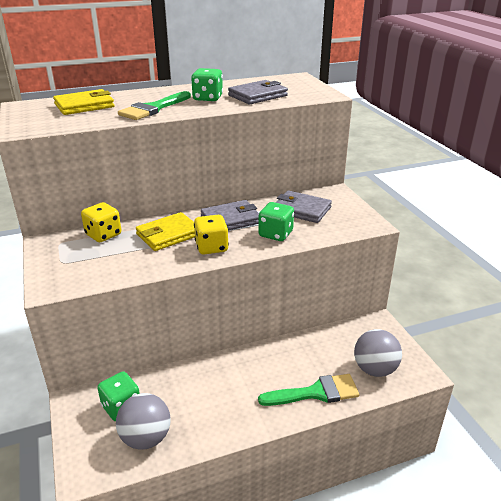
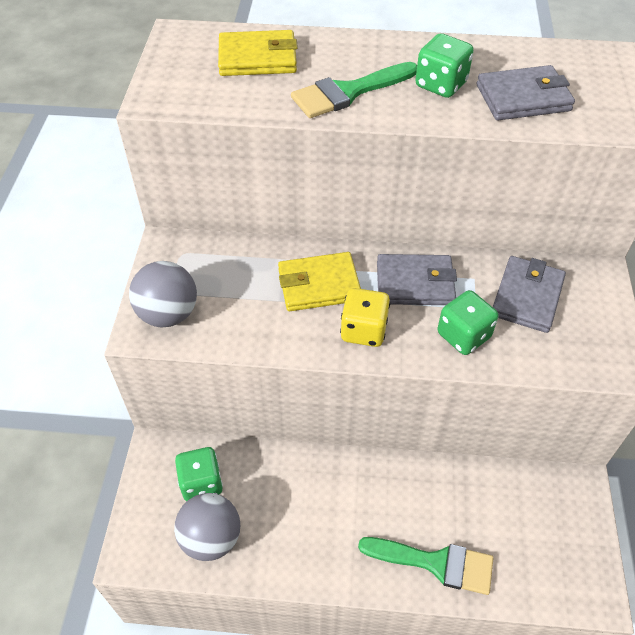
camera: 25 degrees right, 20 degrees up
yellow dice [81,202,121,242] -> none
grey wallet [275,190,332,223] -> grey wallet turned 60 degrees clockwise [493,256,566,333]
grey ball [354,329,402,377] -> grey ball moved to [129,261,197,327]

